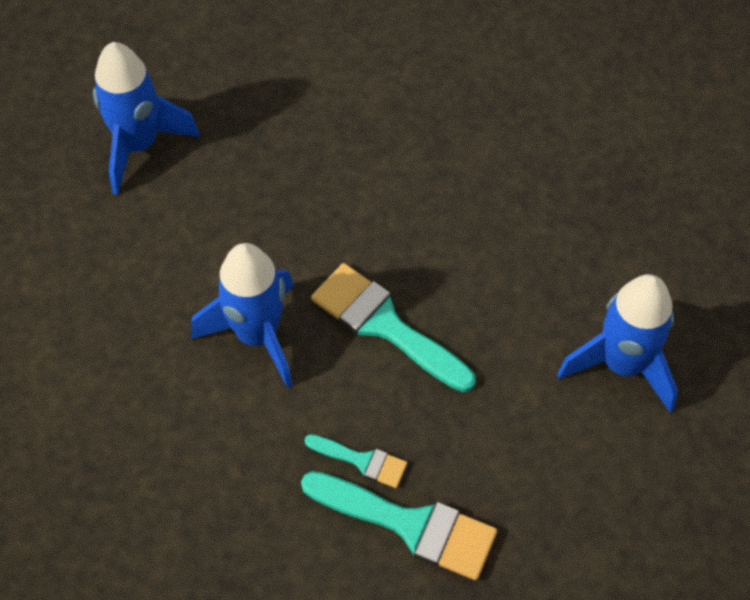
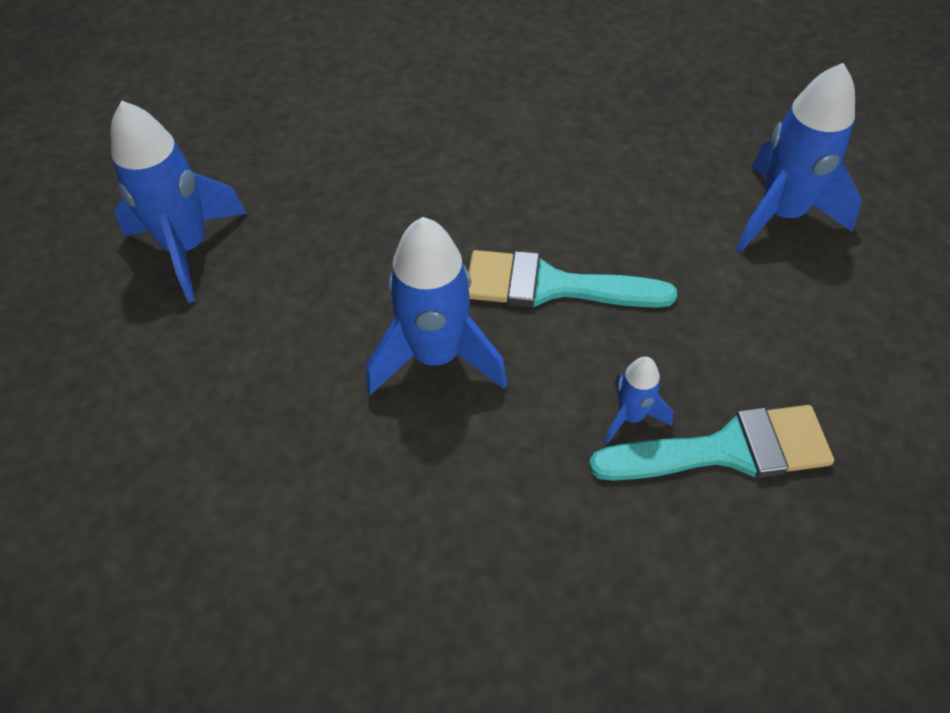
camera: 30 degrees left, 5 degrees down
turquoise brush [305,434,407,488] -> blue rocket [604,356,673,444]

